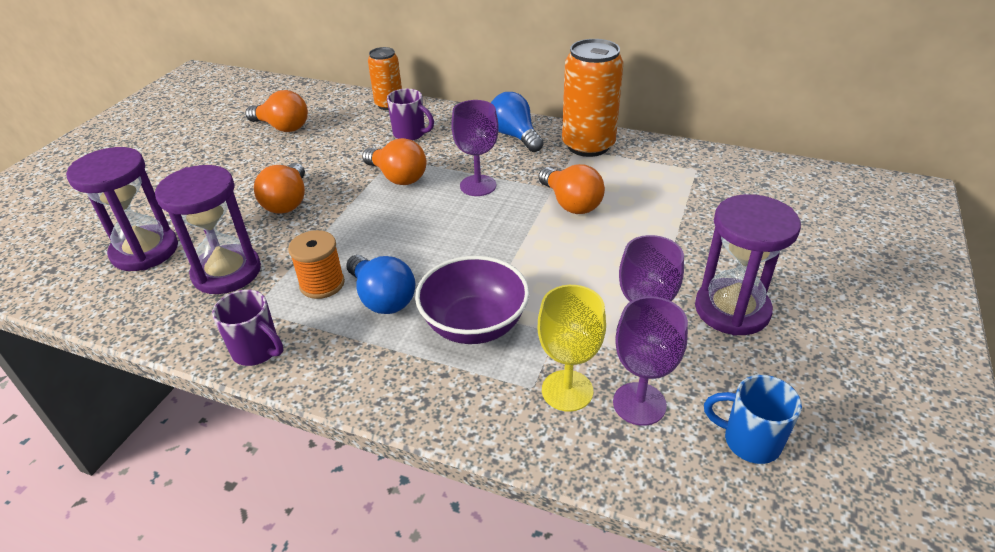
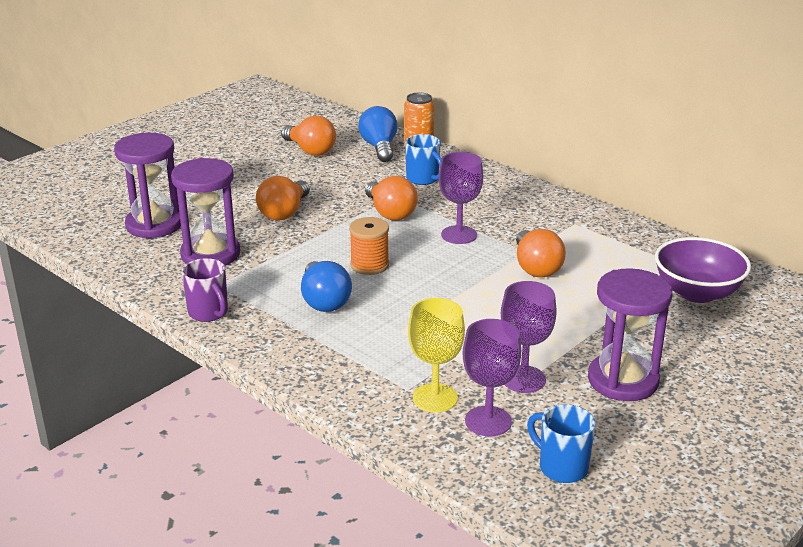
camera: 20 degrees right, 10 degrees down
orange spool [288,230,345,299] -> orange spool moved to [349,217,389,275]
purple mug [387,89,434,141] -> blue mug [405,134,442,185]
purple bowl [415,256,529,344] -> purple bowl moved to [655,237,751,303]
blue light bulb [491,92,544,152] -> blue light bulb moved to [358,106,398,162]
orange can [562,39,623,157] -> none

